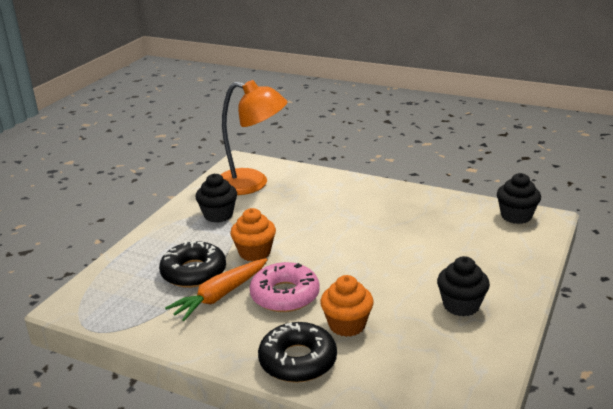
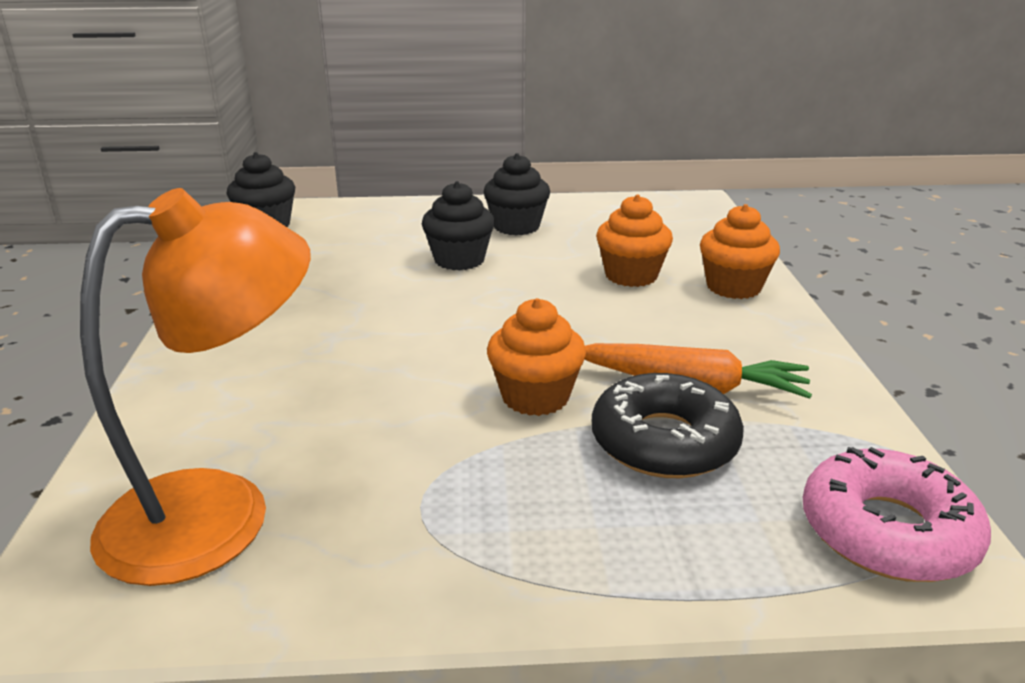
camera: 120 degrees left, 0 degrees up
black cupcake [195,173,237,223] -> black cupcake moved to [422,181,495,270]
orange lamp [221,80,287,195] -> orange lamp turned 75 degrees clockwise [80,188,311,586]
pink donut [249,262,320,312] -> pink donut moved to [803,447,991,582]
black donut [258,322,337,383] -> orange cupcake [700,204,780,299]

